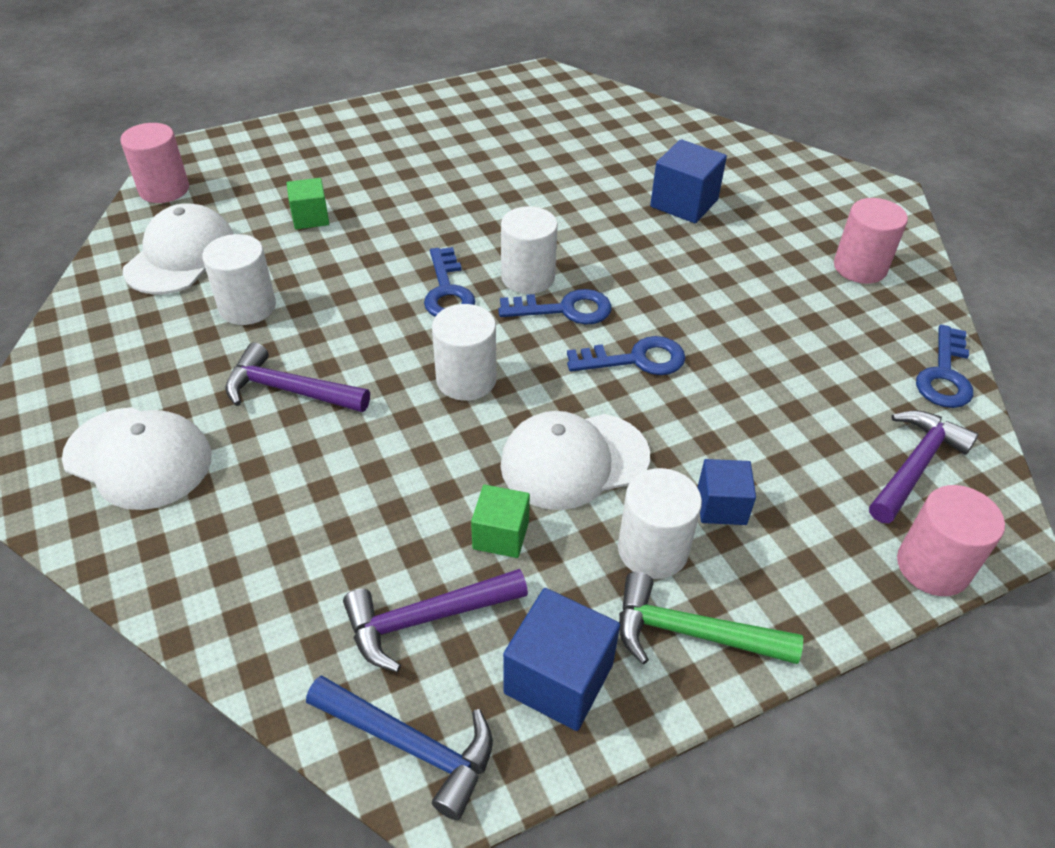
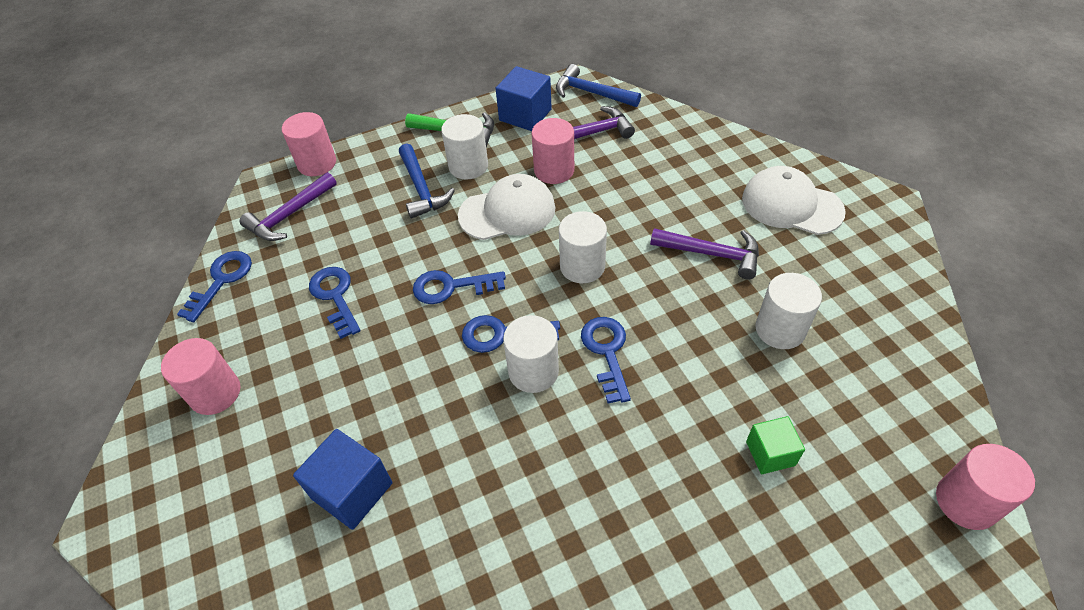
camera: 175 degrees left, 5 degrees up
white cap [123,203,234,294] -> none
green cube [471,485,530,558] -> pink cylinder [532,118,574,184]
blue cube [697,459,756,525] -> blue hammer [399,143,455,219]
none -> blue key [309,267,361,339]

